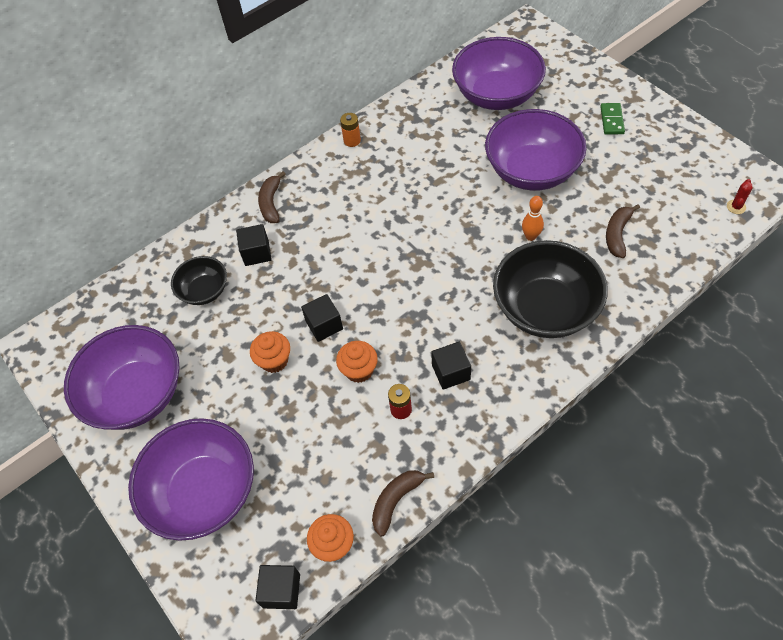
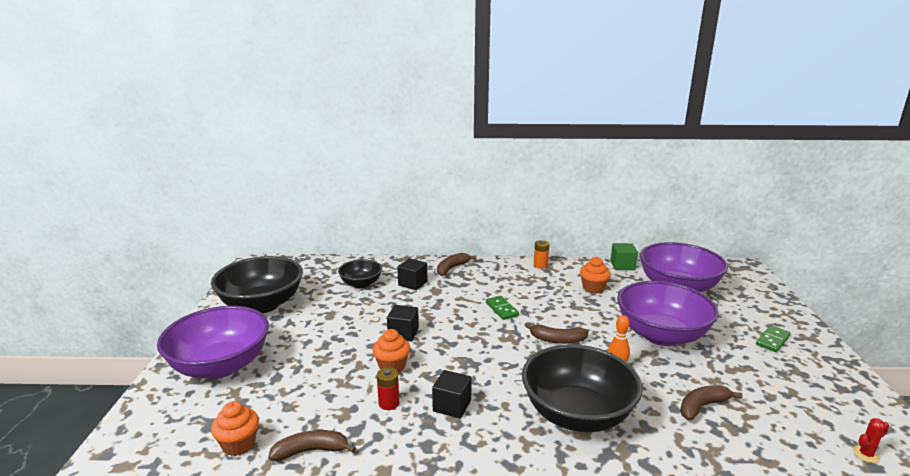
camera: 35 degrees right, 35 degrees down
purple bowl [64,325,180,430] -> black bowl [211,256,303,313]
orange cupcake [250,331,290,373] -> orange cupcake moved to [580,257,611,293]
black cube [255,565,300,609] -> none
none -> green domino [486,296,519,320]
none -> brown banana [525,323,589,344]
none -> green cube [610,243,638,270]

